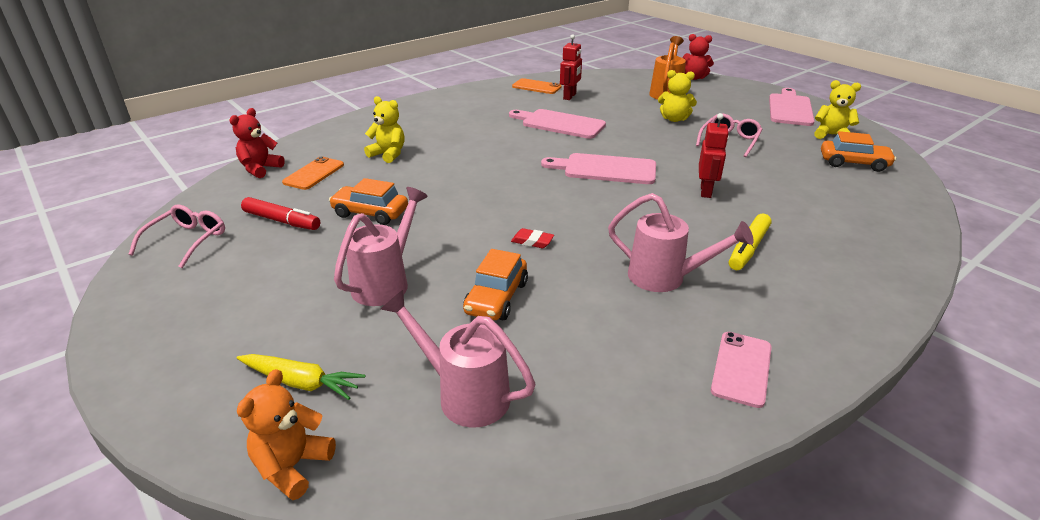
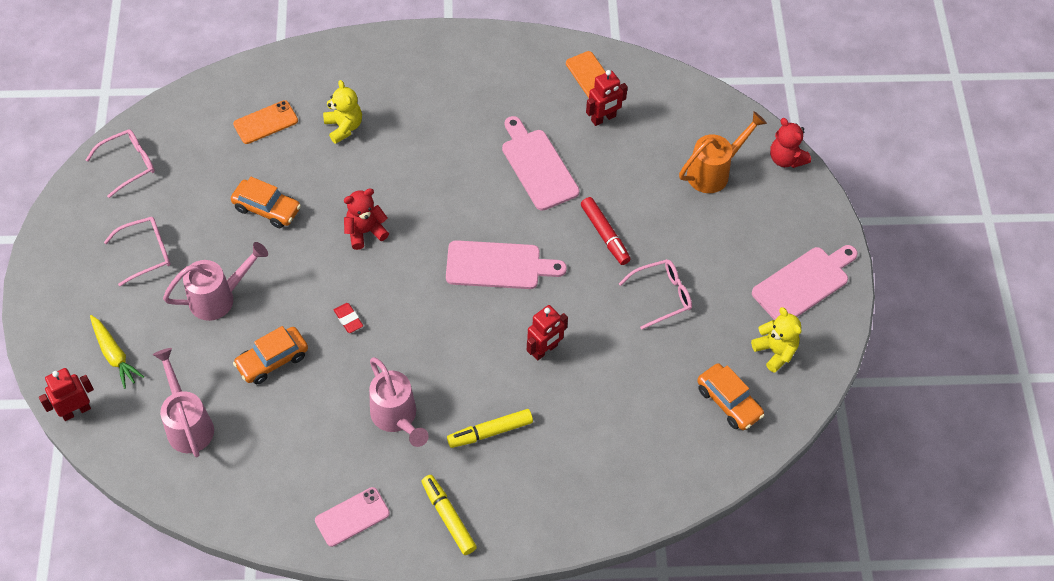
camera: 35 degrees right, 25 degrees up
red teddy bear [229,108,285,178] -> red teddy bear moved to [344,188,389,250]
orange teddy bear [237,369,336,500] -> red robot [39,368,94,421]
red marker [241,197,320,230] -> red marker moved to [581,197,631,265]
orange car [329,178,408,225] -> orange car turned 150 degrees clockwise [231,177,301,228]
pink cutting board [541,153,656,184] -> pink cutting board turned 135 degrees clockwise [446,240,567,289]
yellow teddy bear [658,70,697,122] -> none
none -> pink glasses [104,217,171,286]
none -> yellow marker [421,475,477,555]

